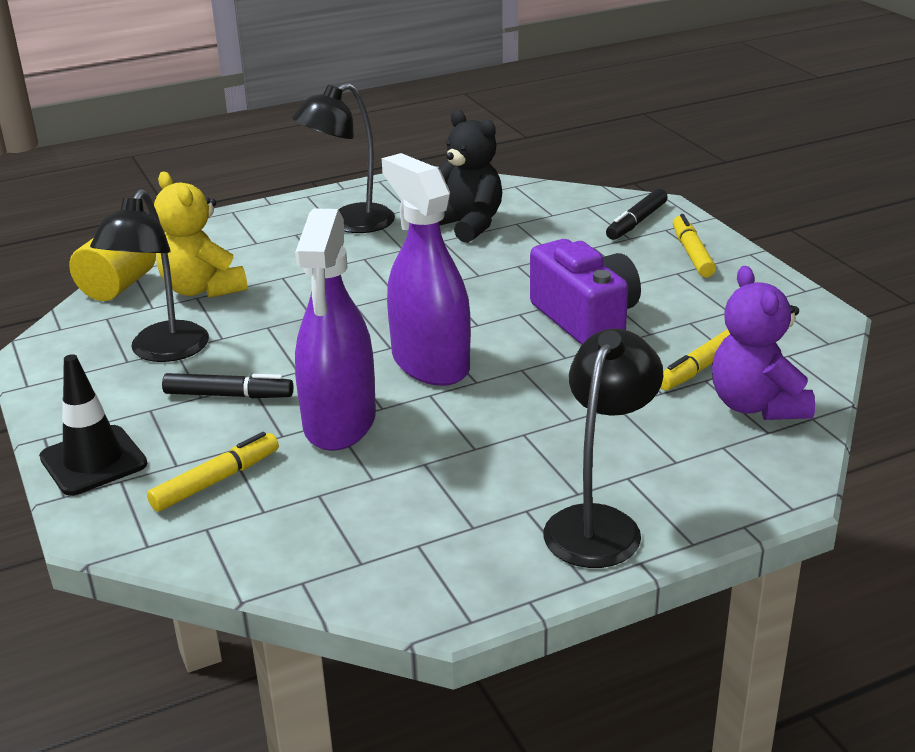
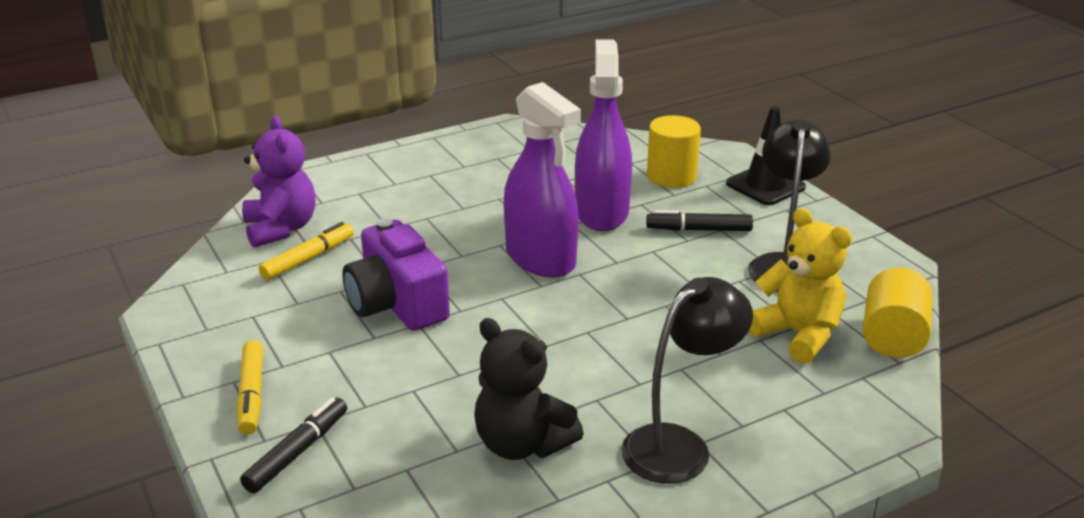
camera: 175 degrees right, 0 degrees up
yellow marker [147,432,279,512] -> yellow cylinder [647,115,701,188]
black lamp [543,328,663,568] -> none

